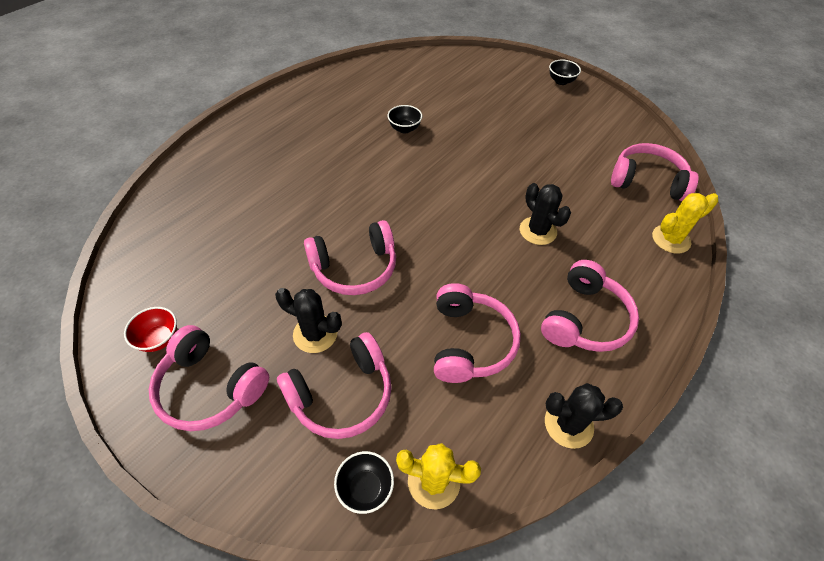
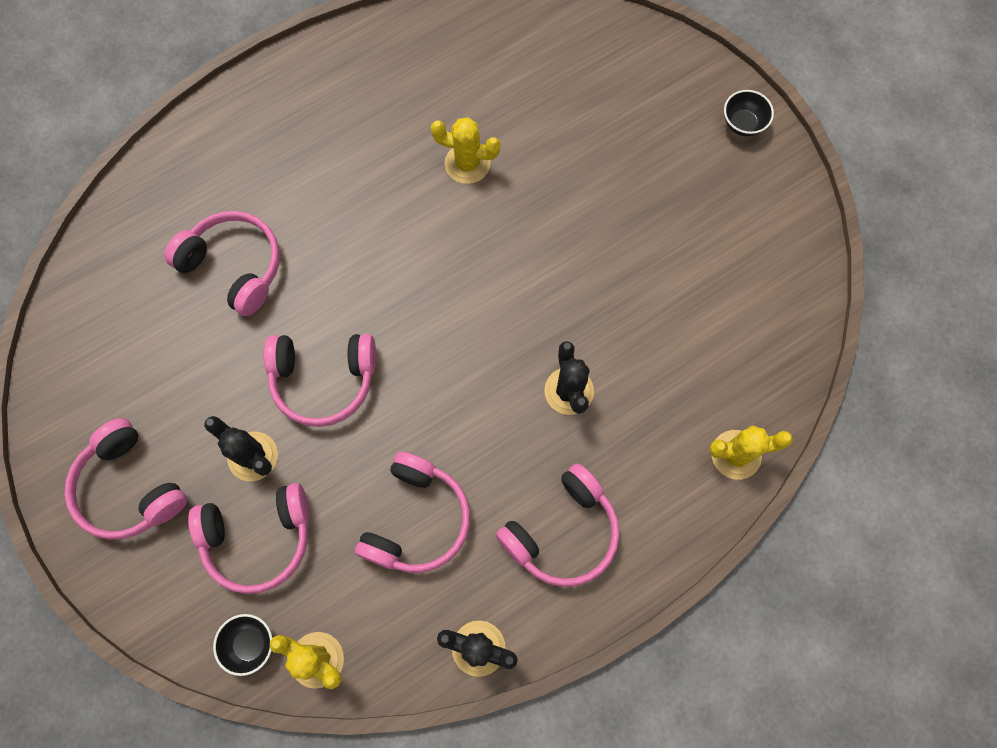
camera: 20 degrees right, 20 degrees up
red bowl [124,307,177,352] -> none
black bowl [387,105,422,133] -> yellow cactus [431,117,501,184]
pink headphones [611,143,699,201] -> pink headphones moved to [164,211,280,316]

